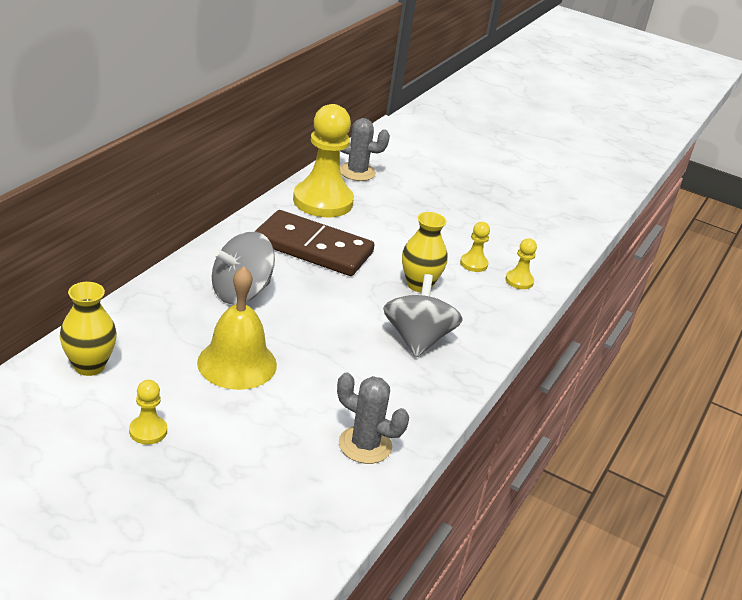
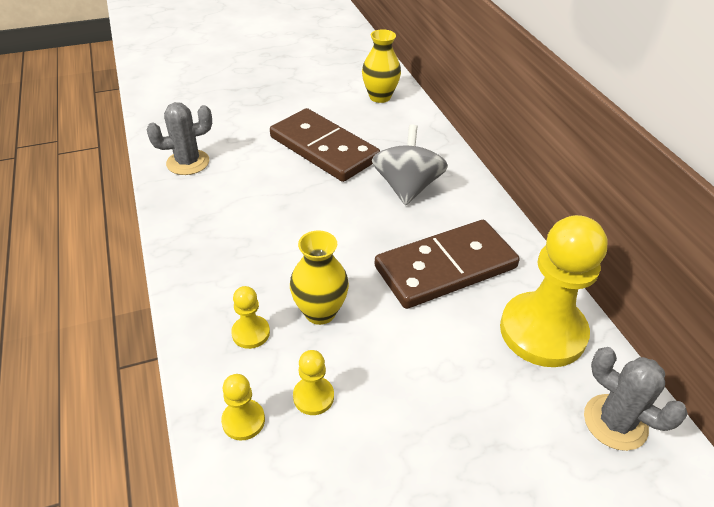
camera: 135 degrees right, 10 degrees up
yellow pawn [129,380,167,445] -> yellow pawn moved to [231,286,270,349]
yellow bell [197,266,277,390] -> brown domino [270,108,380,182]
grey cactus [340,118,390,181] -> grey cactus turned 75 degrees clockwise [584,347,688,451]
grey spinning top [383,274,463,357] -> none

